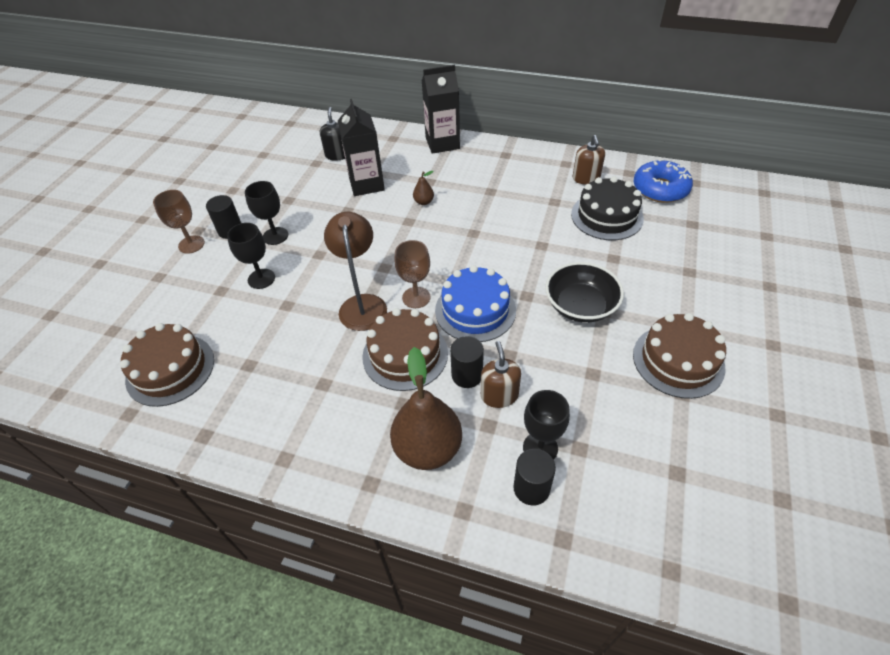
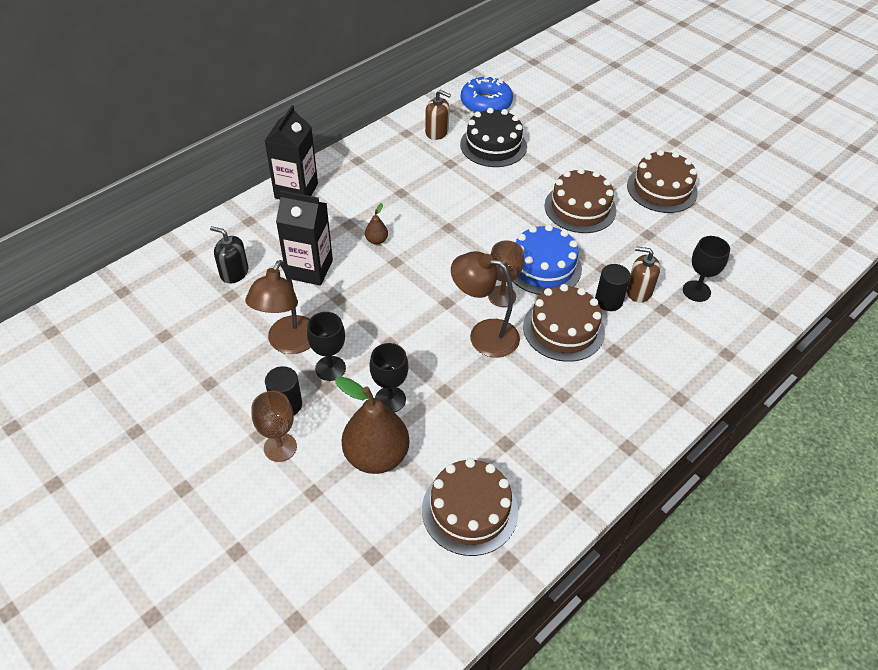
camera: 65 degrees left, 0 degrees up
brown pear [390,347,462,470] -> brown pear moved to [335,376,409,474]
black cylinder [513,449,556,505] -> none
black bowl [545,262,624,323] -> brown cake [544,168,616,233]
none -> brown lamp [245,260,311,354]

